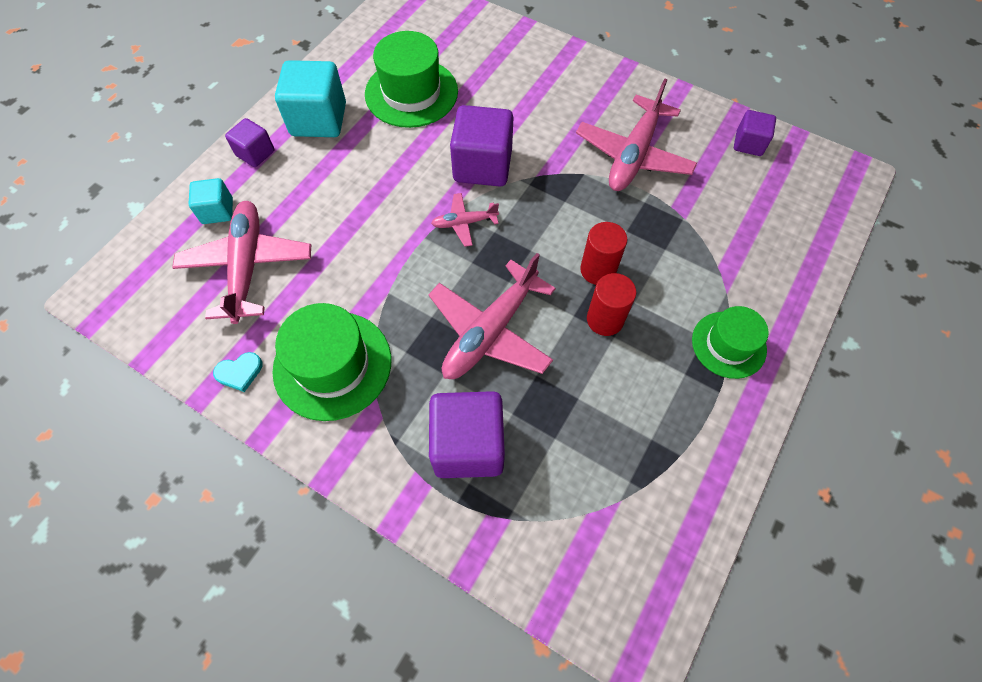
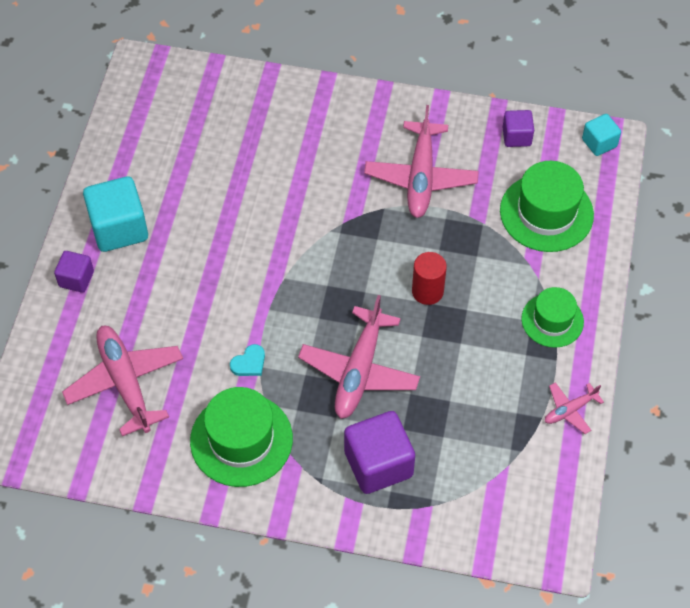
camera: 20 degrees left, 5 degrees down
turquoise cube [188,178,233,224] -> turquoise cube moved to [582,114,621,156]
turquoise heart [213,352,262,392] -> turquoise heart moved to [230,344,265,376]
green hat [365,31,458,128] -> green hat moved to [500,161,594,252]
pink plane [431,193,499,247] -> pink plane moved to [545,382,604,434]
purple cube [450,105,514,187] -> none
red cylinder [587,273,636,336] -> none

